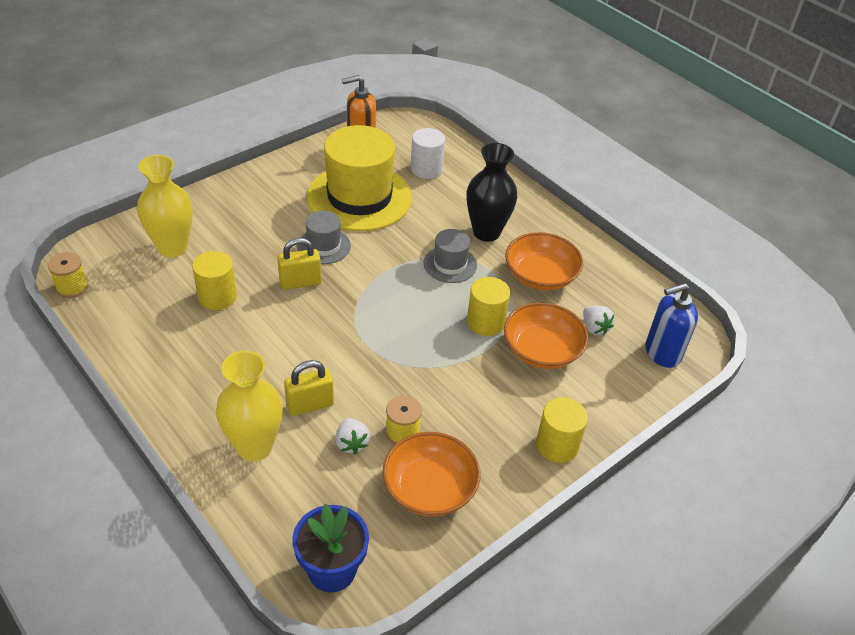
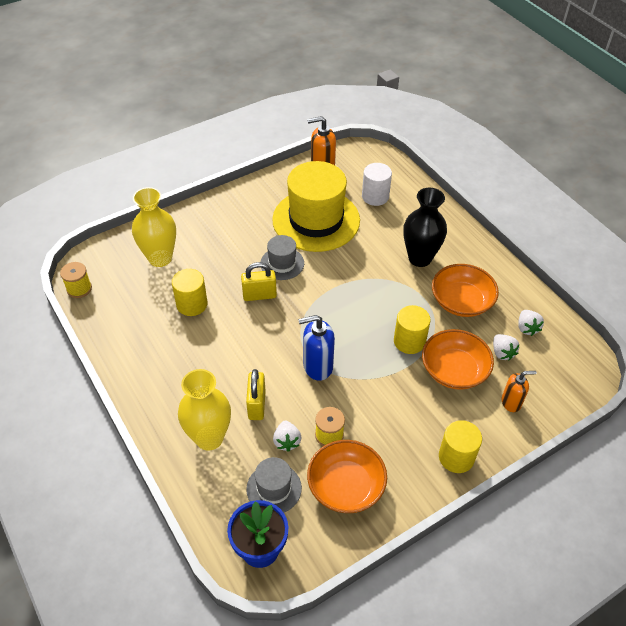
camera: 10 degrees right, 5 degrees up
yellow padlock [284,360,334,416] -> yellow padlock turned 75 degrees counterclockwise [246,369,266,420]
grey hat [424,229,477,283] -> grey hat moved to [246,457,302,513]
blue soap dispenser [646,283,698,368] -> blue soap dispenser moved to [298,315,335,381]
none -> orange soap dispenser [502,371,537,412]
none -> white strawberry [518,310,544,336]

